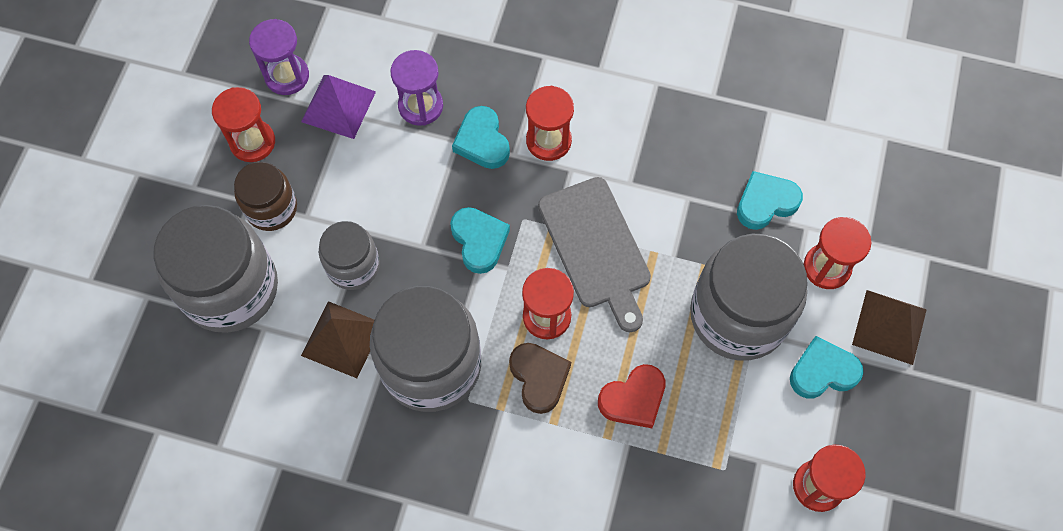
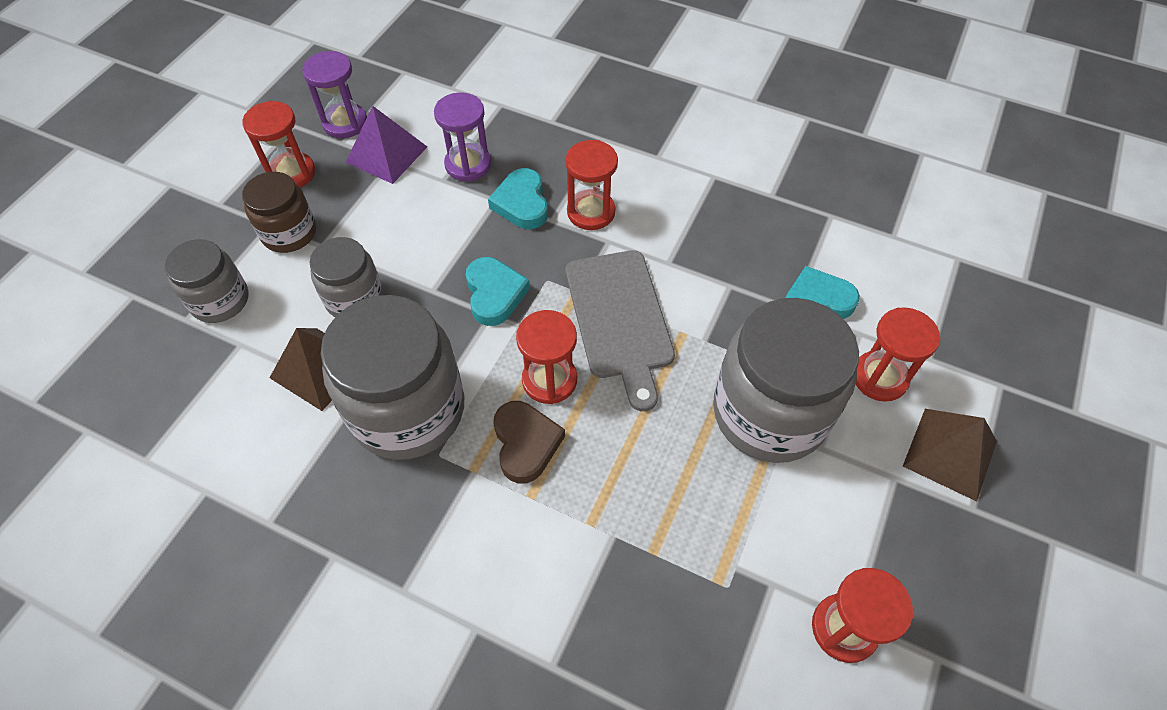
camera: 10 degrees right, 10 degrees down
grey jar [154,205,278,333] -> grey jar [165,239,248,323], size x0.55
red heart [598,364,666,428] -> none
turquoise heart [790,336,863,398] -> none

